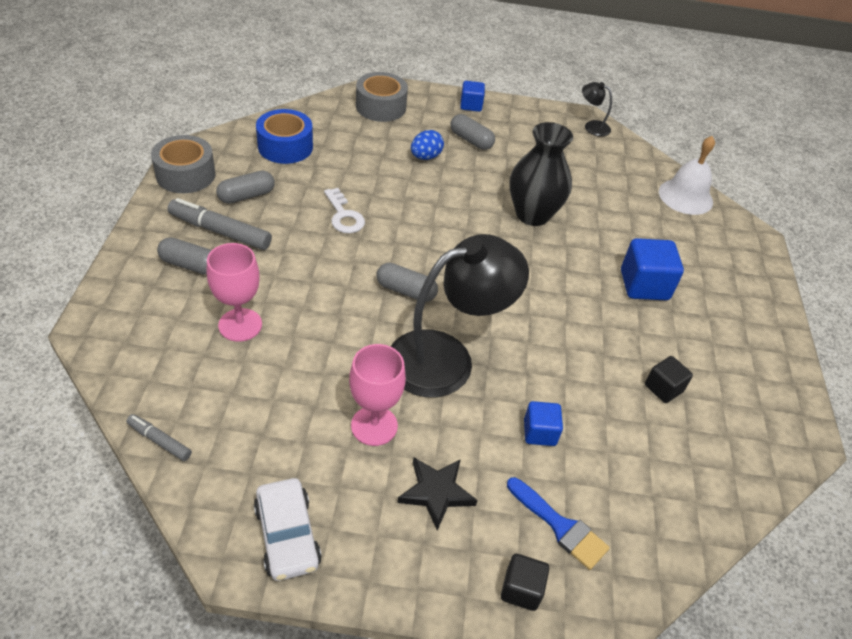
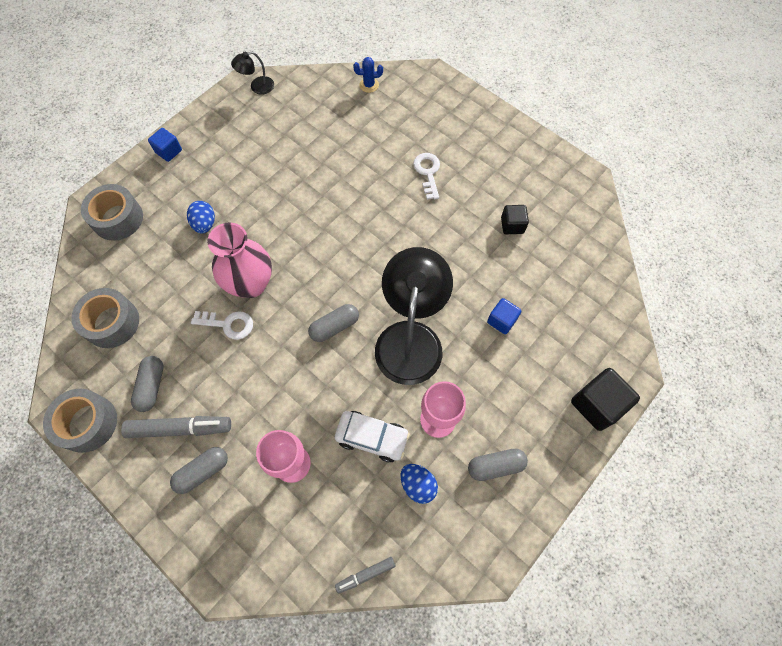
camera: 50 degrees left, 20 degrees up
grey marker [168,198,272,250] -> grey marker turned 150 degrees counterclockwise [121,416,231,438]
white car [254,478,322,581] -> white car moved to [335,411,410,462]
blue tape [256,109,313,164] -> grey tape [71,288,139,348]
black star [397,458,478,531] -> none
grey capsule [450,114,495,150] -> grey capsule moved to [468,449,528,481]
black cube [501,554,549,611] -> black cube [571,368,640,431], size x1.66
blue brush [507,477,610,570] -> none
black vase [510,122,573,226] -> none
blue cube [621,238,684,300] -> white key [413,153,440,200]
white bell [659,136,715,215] -> blue cactus [353,57,383,93]
none -> pink vase [207,223,272,298]
none -> blue egg [401,464,438,504]

